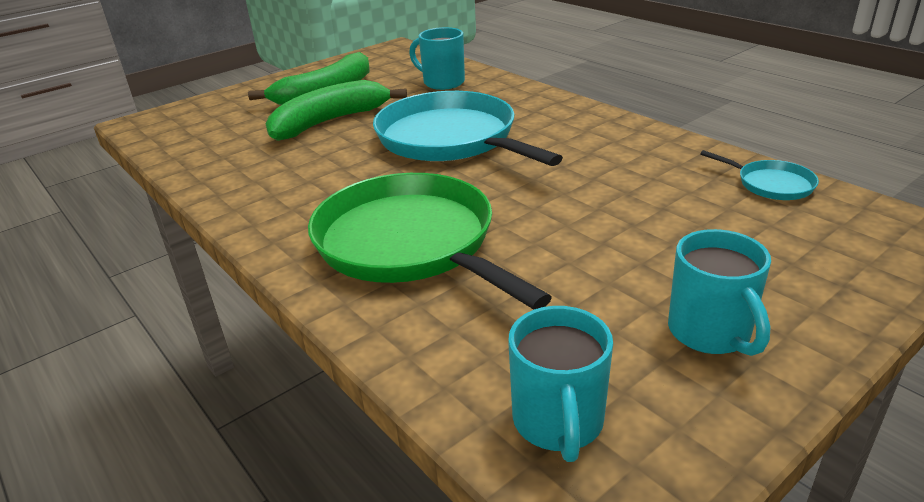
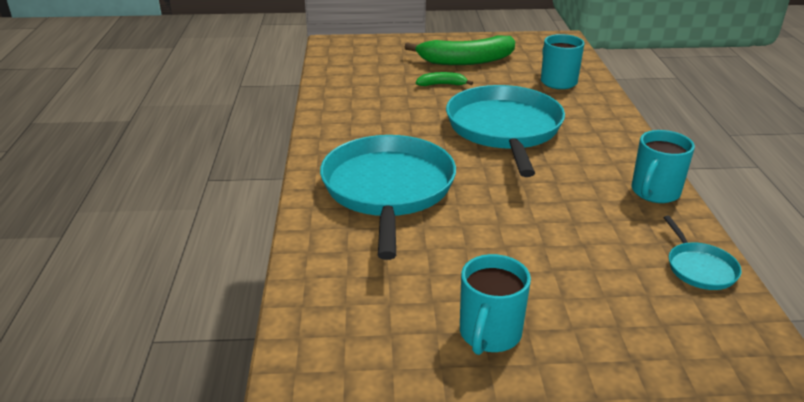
camera: 35 degrees right, 0 degrees up
green banana [265,80,407,141] -> green banana [416,72,473,86], size x0.47
green pan [308,173,552,310] -> turquoise pan [320,135,456,260]
turquoise mug [508,306,613,462] -> turquoise mug moved to [632,130,695,203]

